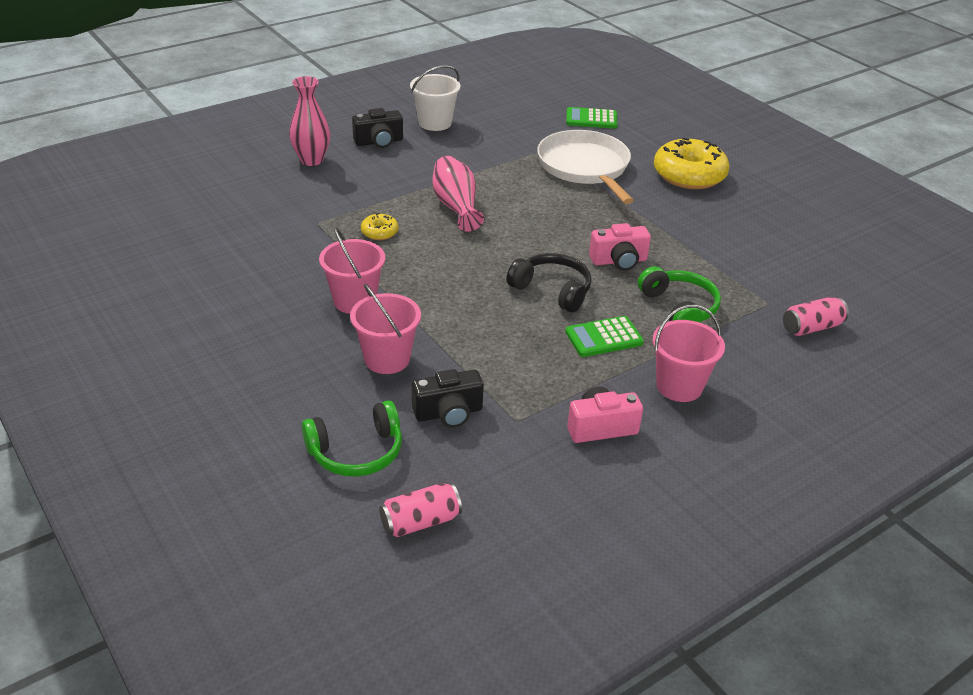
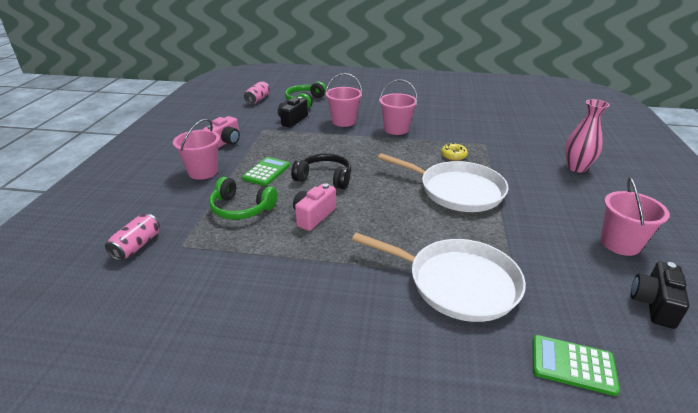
camera: 135 degrees right, 5 degrees down
black camera [352,108,403,148] -> black camera moved to [631,261,690,329]
white bucket [410,65,461,131] -> pink bucket [601,177,670,256]
pink vase [432,156,484,232] -> white pan [378,153,508,212]
black headphones [507,253,591,313] -> black headphones turned 150 degrees counterclockwise [291,153,351,189]
green calculator [566,107,618,129] -> green calculator turned 120 degrees counterclockwise [532,335,620,396]
yellow donut [654,137,730,189] -> none

